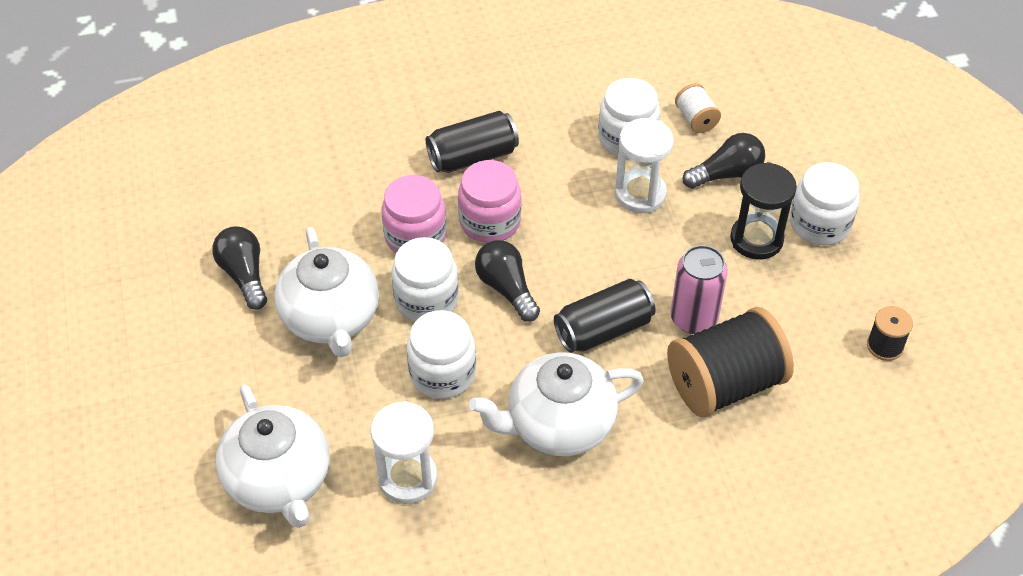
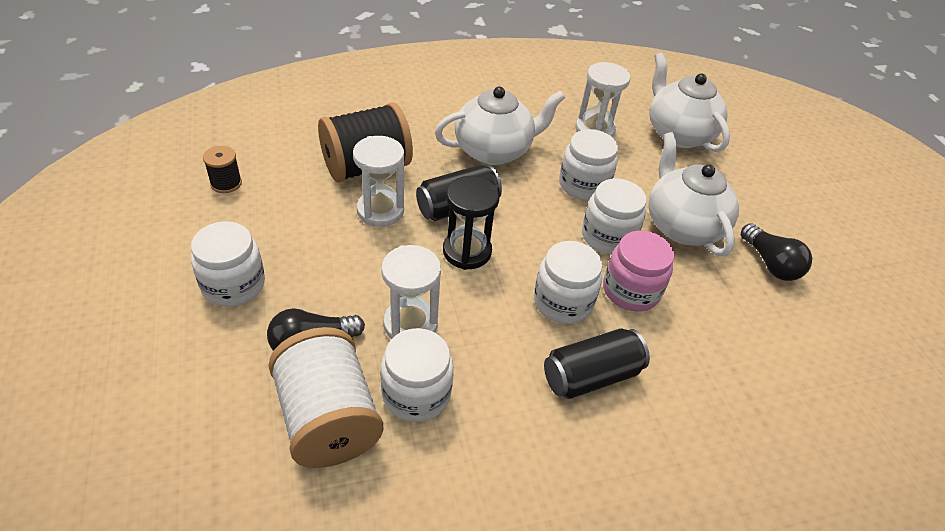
camera: 175 degrees right, 5 degrees down
pink jar [458,160,521,243] -> white jar [534,241,602,324]
black light bulb [475,240,540,322] -> none
pink can [671,245,728,334] -> white hourglass [353,136,404,227]
white spool [675,83,721,133] -> white spool [268,327,383,468], size x2.16
black hourglass [730,162,797,260] -> black hourglass moved to [443,176,500,270]

